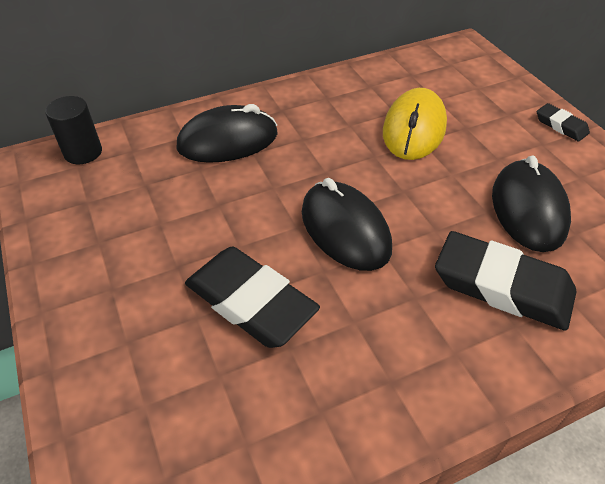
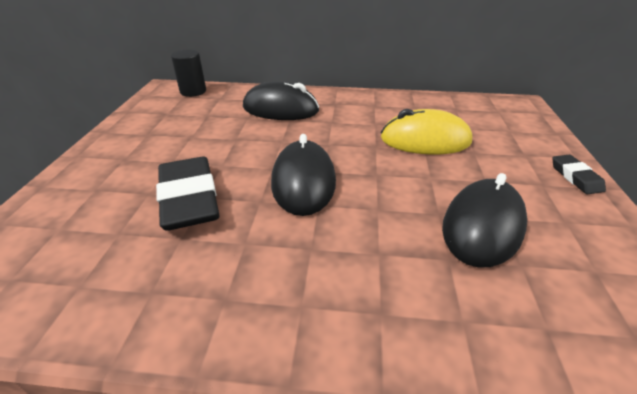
camera: 30 degrees right, 10 degrees down
yellow mouse [383,88,447,160] -> yellow mouse turned 45 degrees clockwise [381,109,472,154]
black eraser [435,231,577,331] -> none

